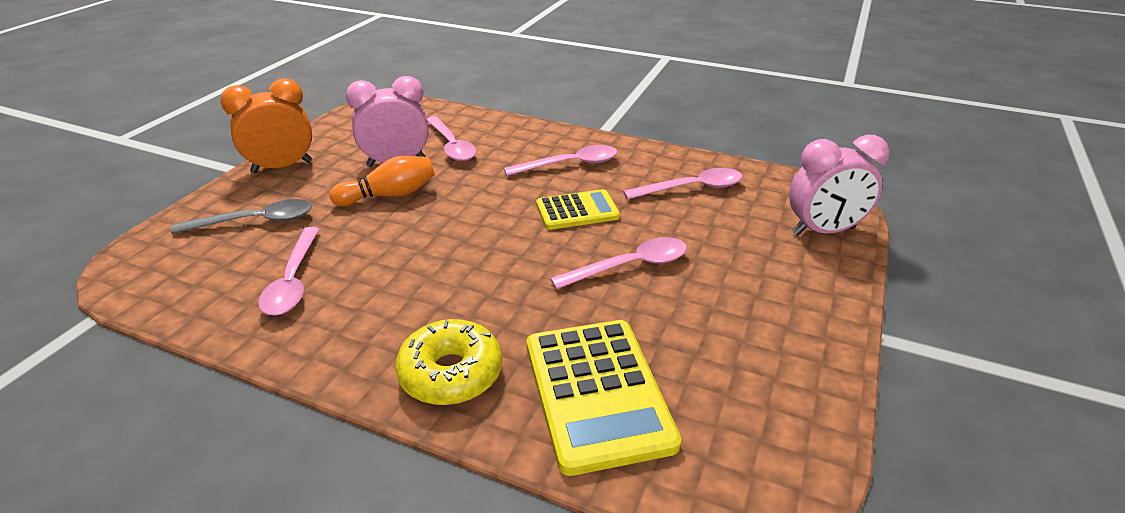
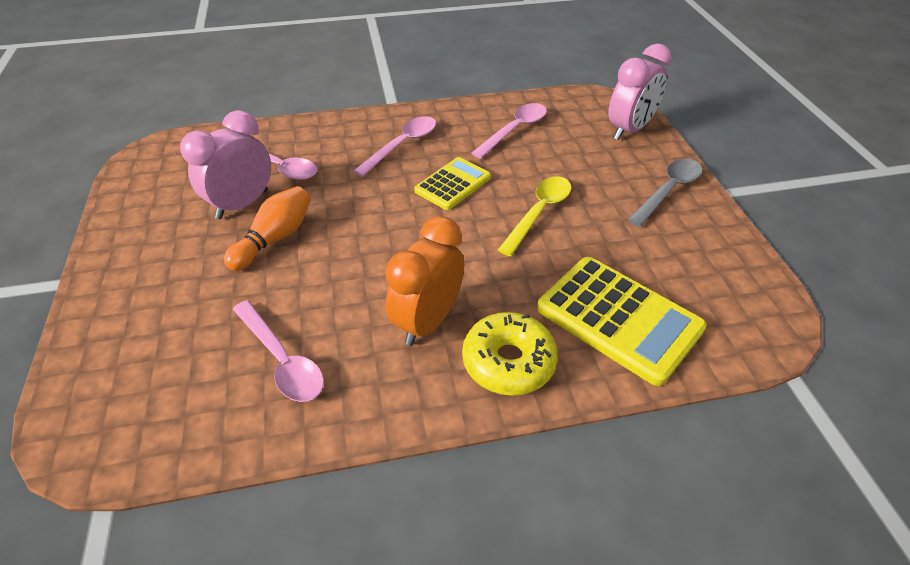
camera: 35 degrees left, 10 degrees up
grey spoon [171,199,312,234] -> grey spoon moved to [628,159,702,227]
orange clock [220,78,312,173] -> orange clock moved to [385,216,464,346]
pink spoon [550,237,687,289] -> yellow spoon [498,176,571,256]

